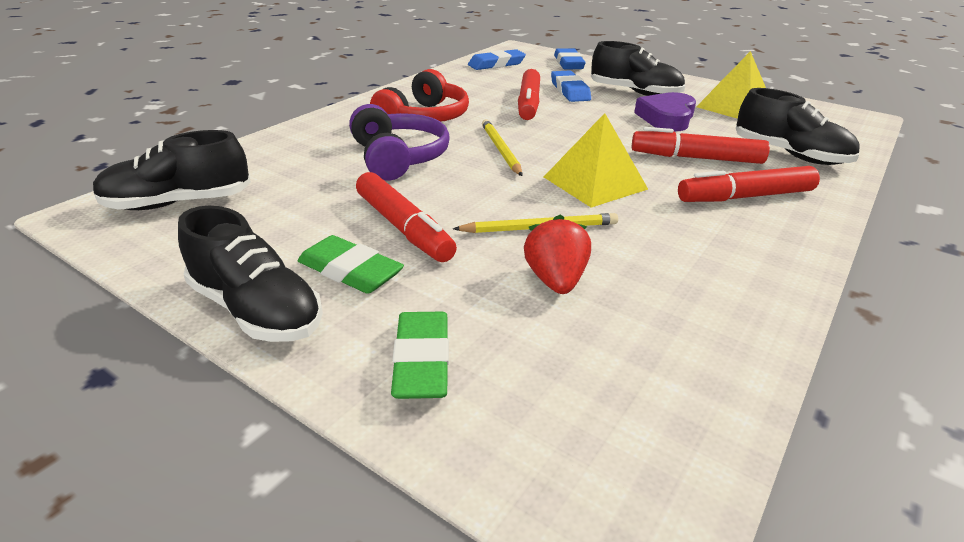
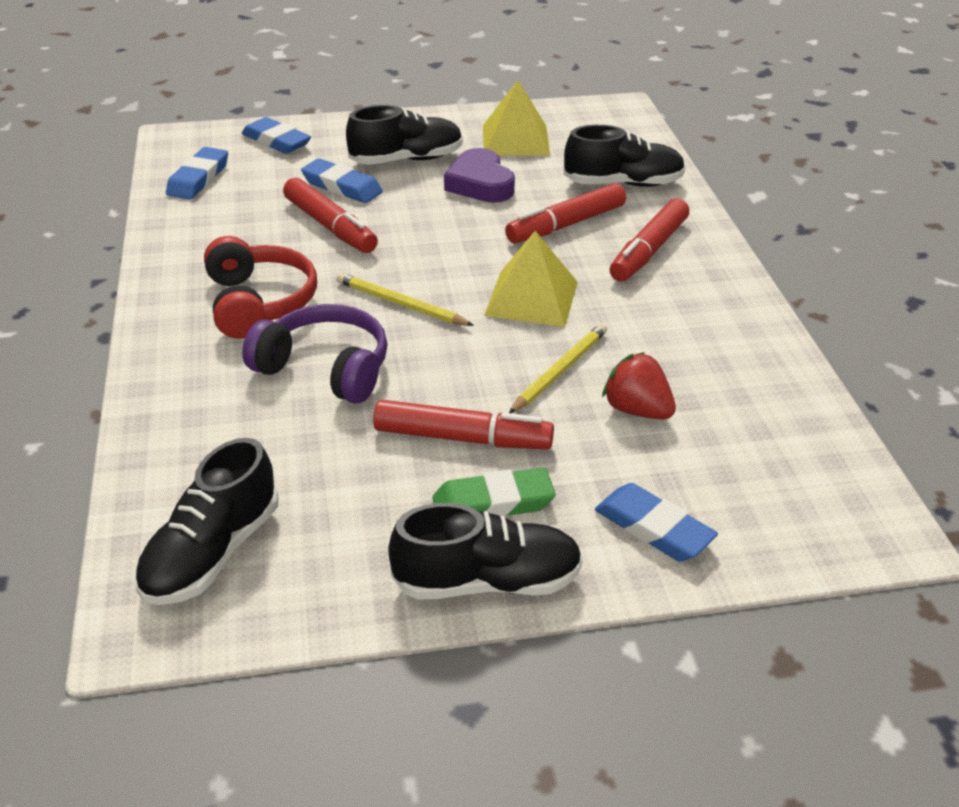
camera: 45 degrees left, 5 degrees up
green eraser [391,312,449,399] -> blue eraser [595,483,718,562]

